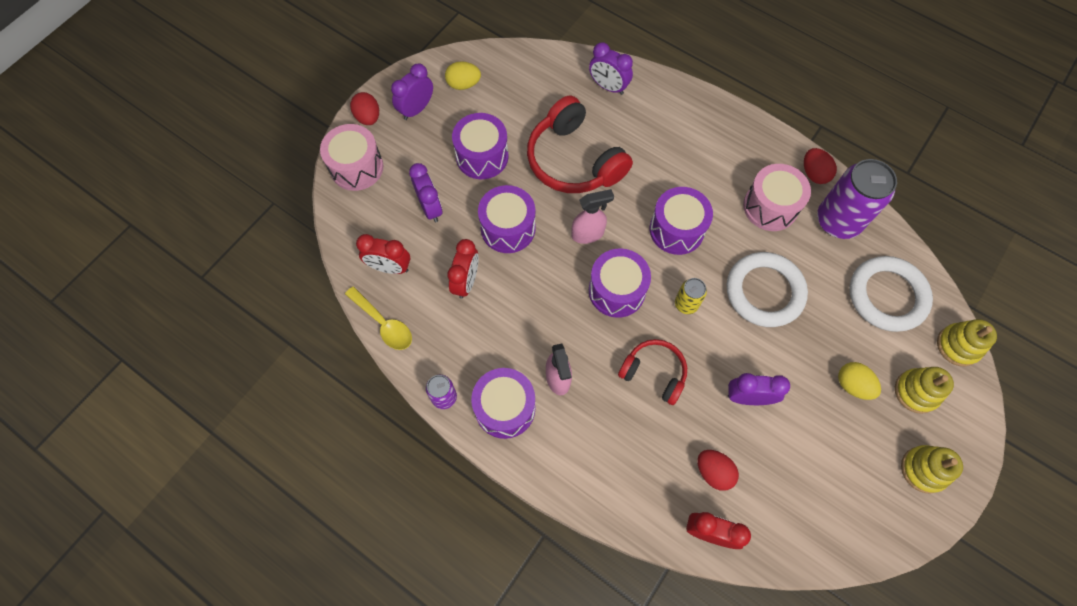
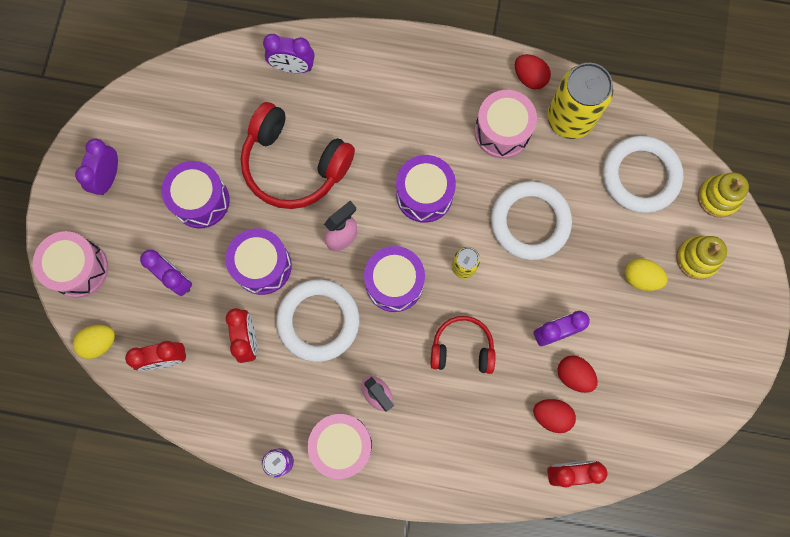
camera: 25 degrees left, 10 degrees up
yellow spoon [345,286,412,350] -> none
red egg [350,92,379,125] -> red egg moved to [557,355,598,393]
yellow egg [445,61,481,90] -> yellow egg moved to [73,325,115,359]
purple drum [471,368,536,439] -> pink drum [307,414,372,479]
purple can [817,159,897,239] -> yellow can [547,63,614,139]
yellow stacking toy [901,445,963,493] -> none
none -> white ring [276,279,359,362]

